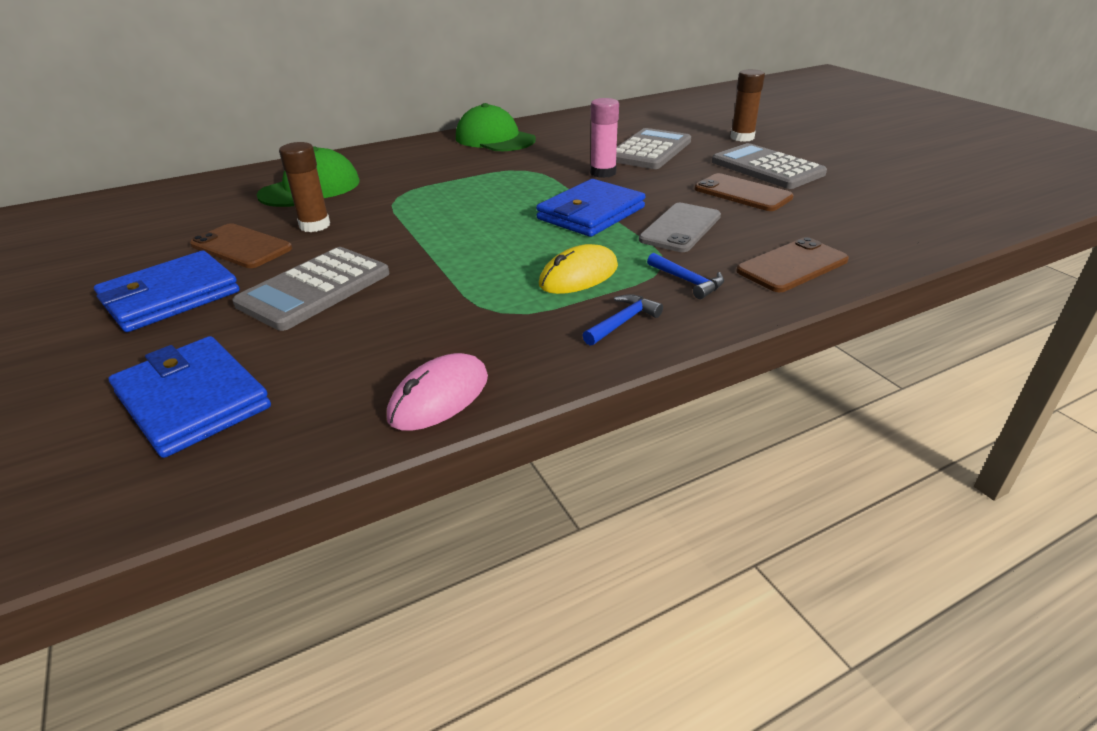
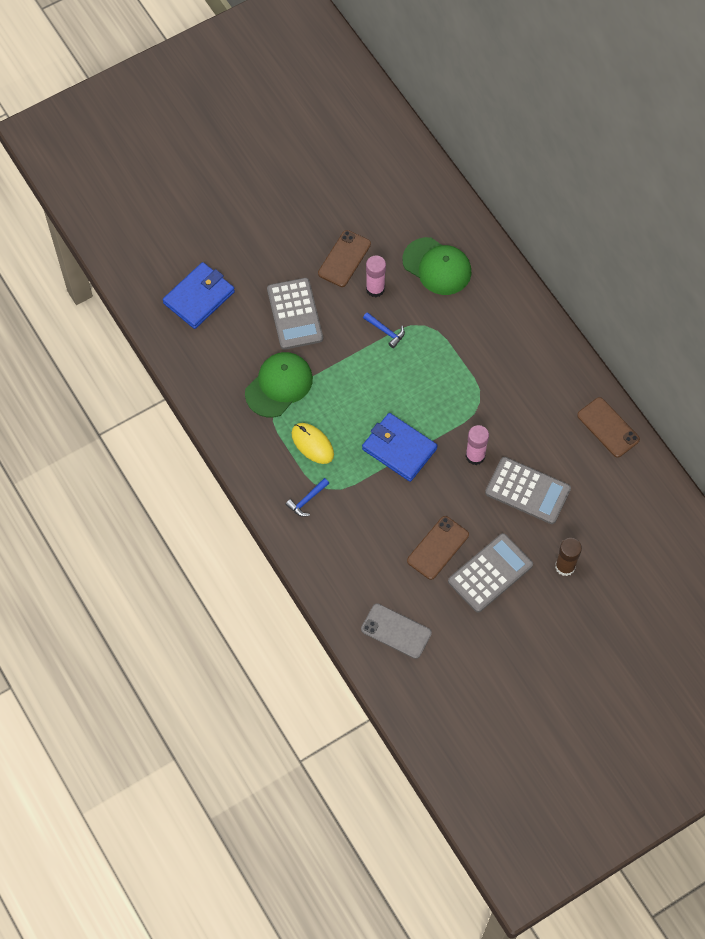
camera: 85 degrees right, 30 degrees up
blue wallet [94,251,240,332] -> none
grey calculator [232,247,389,331] -> grey calculator turned 135 degrees counterclockwise [267,278,323,350]
brown glue stick [279,142,330,232] -> pink glue stick [366,255,386,297]
pink mouse [387,353,488,431] -> none
green cap [456,103,536,151] -> green cap moved to [245,352,313,417]
blue hammer [582,294,663,346] -> blue hammer moved to [363,312,405,348]
grey phone [639,203,721,252] -> grey phone moved to [361,603,432,659]
brown phone [736,237,849,292] -> brown phone moved to [577,397,640,458]

